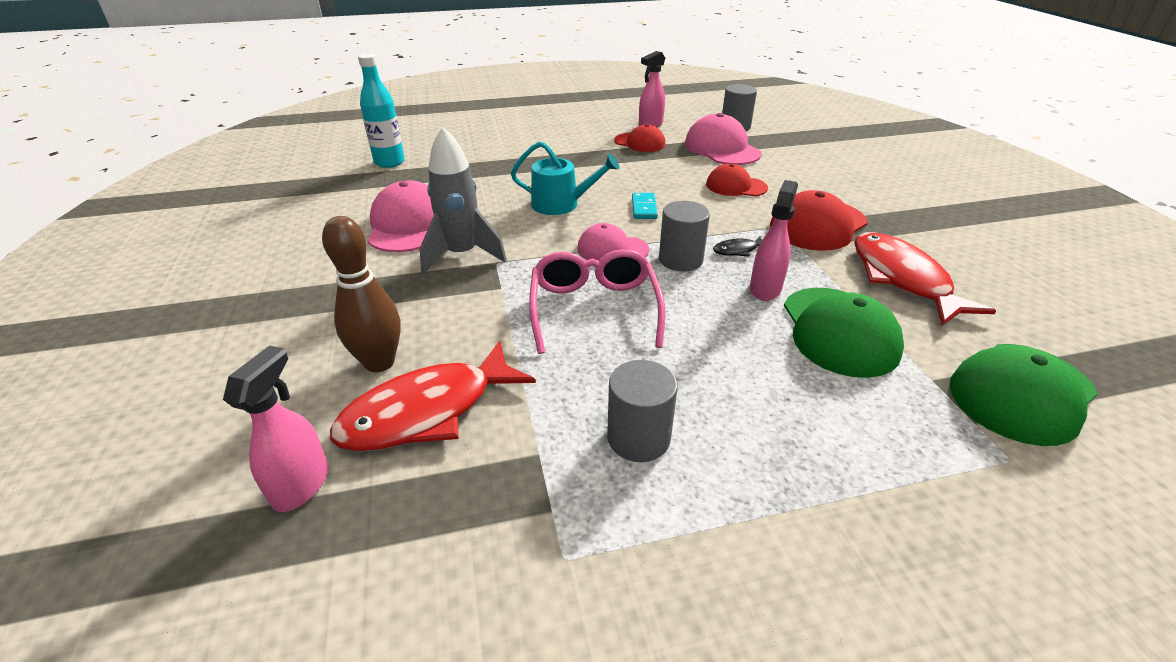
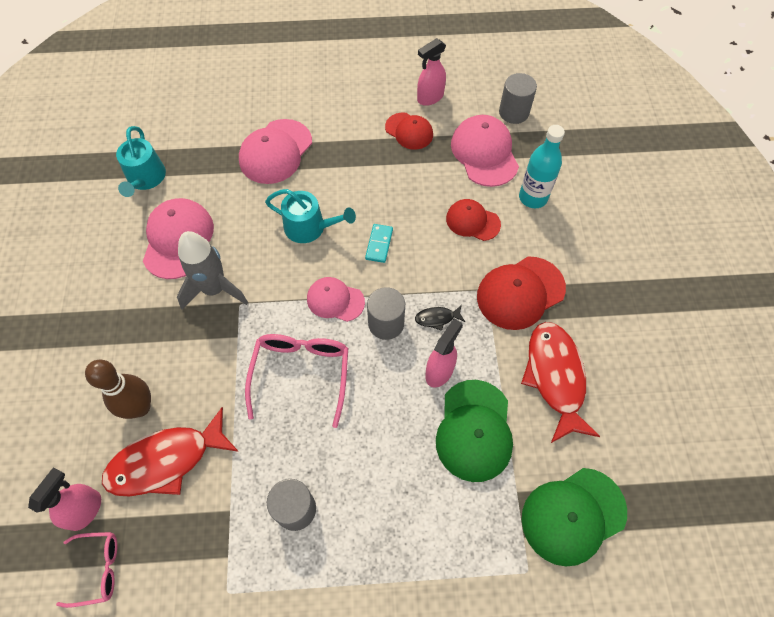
camera: 10 degrees right, 25 degrees up
turquoise bottle [358,53,405,168] -> turquoise bottle moved to [519,125,565,208]
none -> pink glasses [56,532,117,608]
none -> turquoise watering can [116,126,166,197]
none -> pink cap [239,119,312,184]

